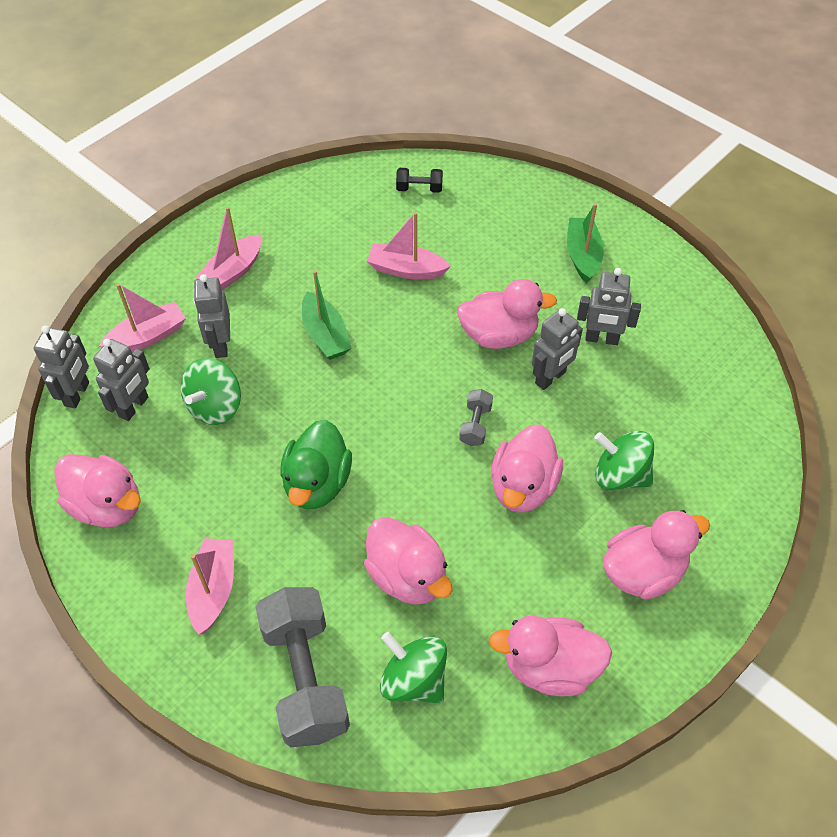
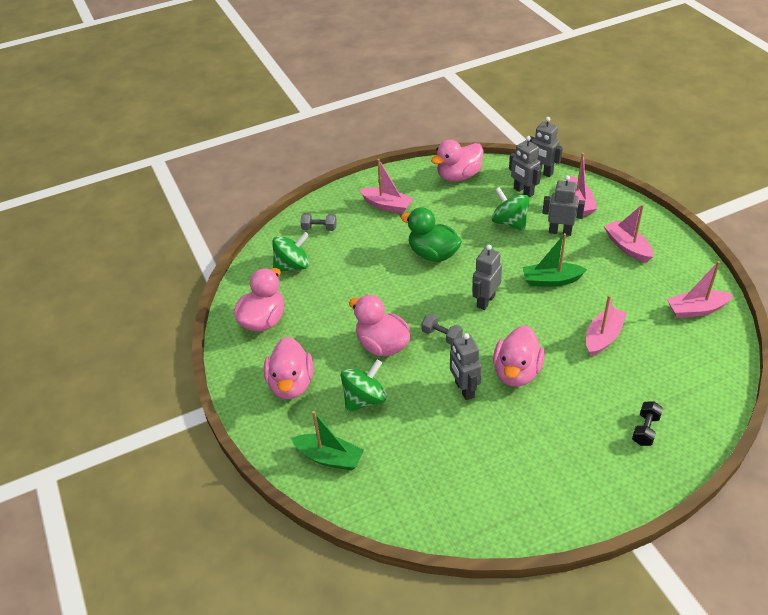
camera: 115 degrees right, 10 degrees down
grey dumbbell [256,587,350,747] -> grey dumbbell [300,213,337,231], size x0.45
pink duck [364,517,452,605] -> none
black dumbbell [396,168,443,193] -> black dumbbell moved to [632,401,663,446]
green boat [567,203,604,283] -> green boat moved to [291,411,364,471]
grey robot [577,268,641,345] -> grey robot moved to [472,245,502,310]
none -> pink boat [667,261,733,318]

